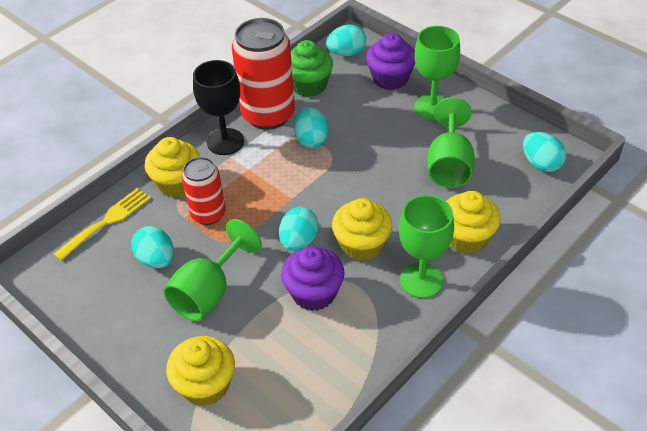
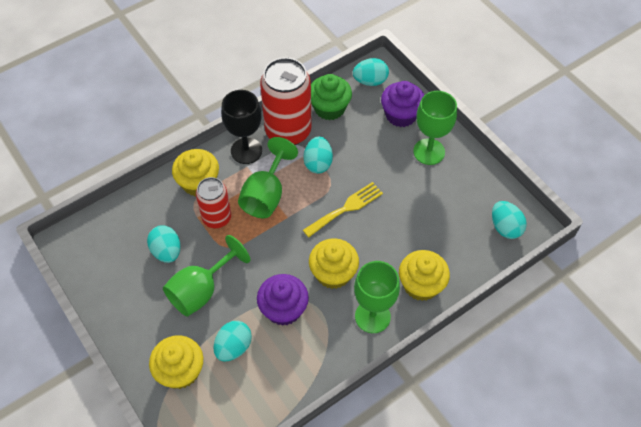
camera: 10 degrees right, 10 degrees up
yellow fork [54,188,151,261] -> yellow fork moved to [303,182,383,237]
turquoise egg [279,207,319,251] -> turquoise egg moved to [213,321,252,362]
green goblet [427,97,475,188] -> green goblet moved to [238,137,298,218]

